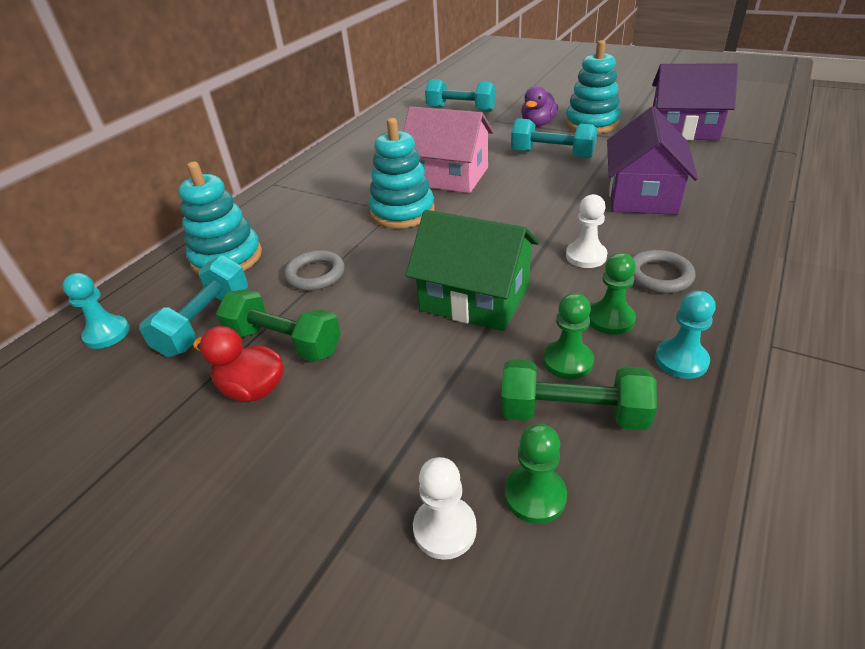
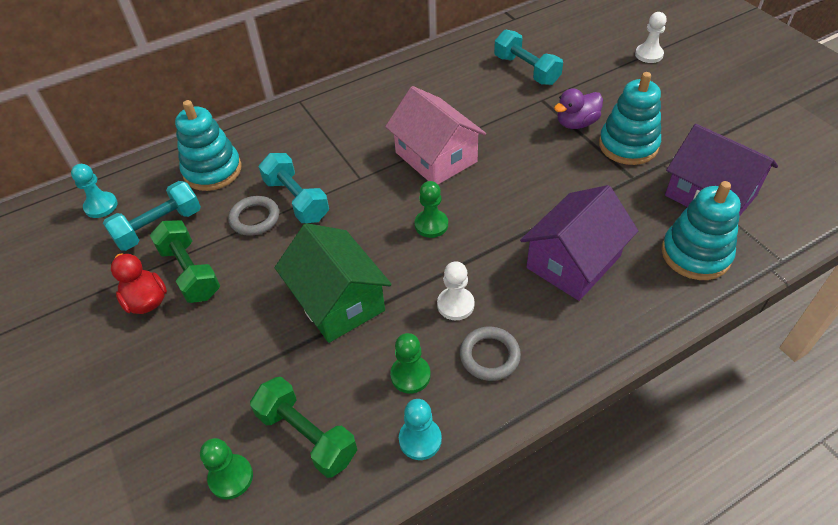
camera: 30 degrees right, 10 degrees up
turquoise stacking toy [368,118,435,229] -> turquoise stacking toy moved to [661,181,741,280]
white pawn [413,457,477,560] -> white pawn moved to [635,12,667,63]
turquoise dumbbell [511,118,597,159] -> turquoise dumbbell moved to [259,153,329,223]
green pawn [543,293,594,379] -> green pawn moved to [414,181,448,238]

